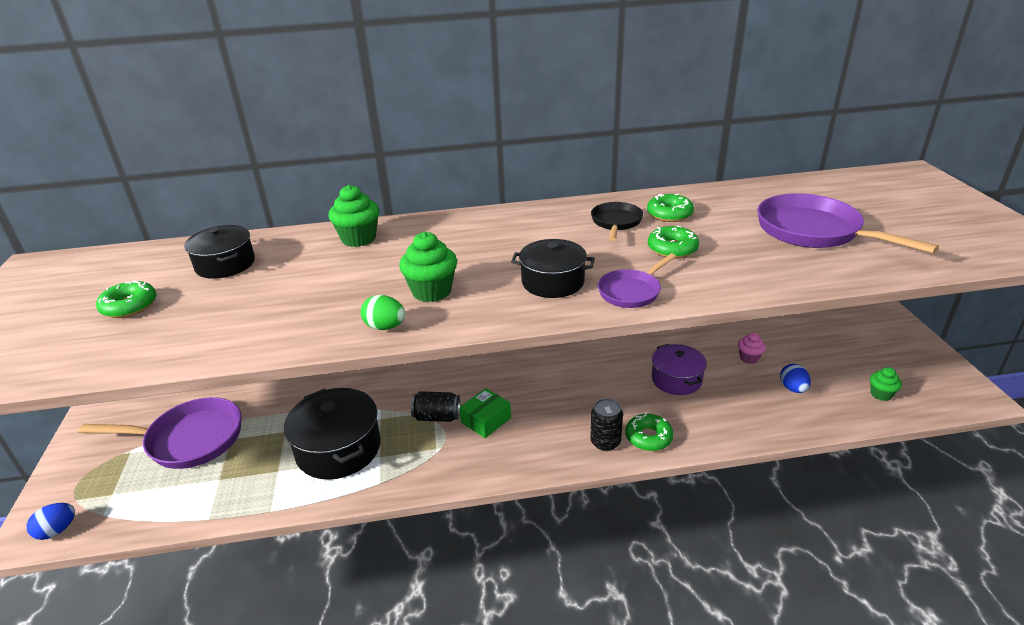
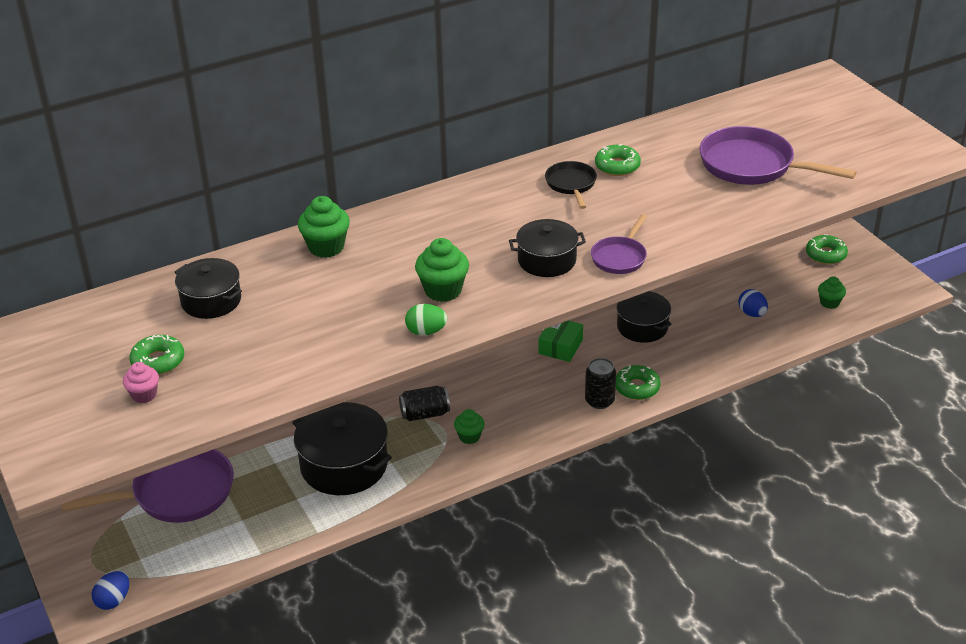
camera: 20 degrees left, 5 degrees up
green box [459,388,511,438] -> green box moved to [538,320,583,362]
green donut [648,225,699,258] -> green donut moved to [806,234,848,264]
purple pot [652,344,707,395] -> black pot [617,291,672,343]
pink cupcake [738,333,766,364] -> pink cupcake moved to [123,362,159,403]
none -> green cupcake [454,409,485,444]

